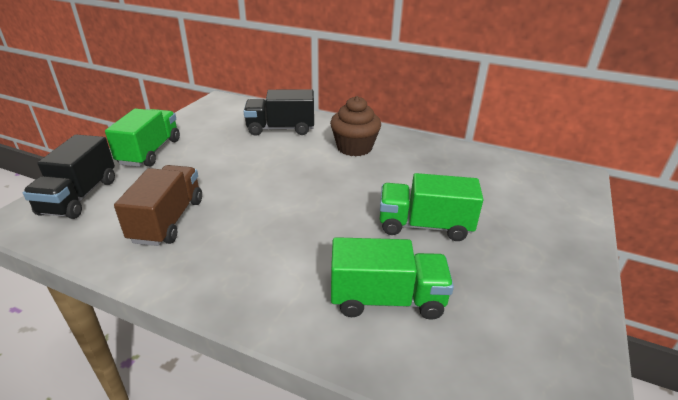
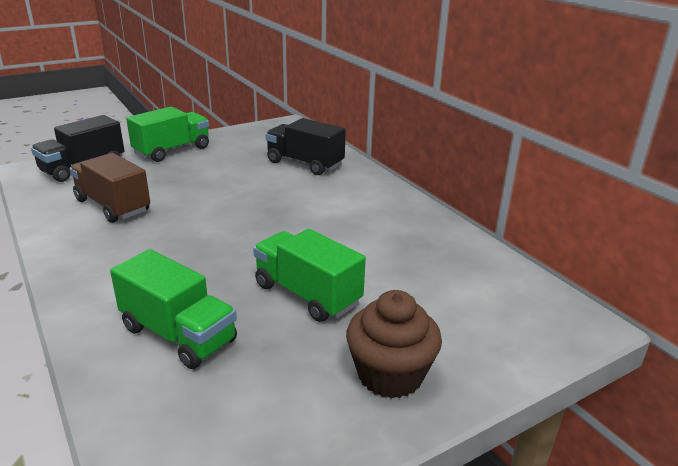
camera: 35 degrees right, 5 degrees down
brown truck [114,165,202,246] -> brown truck turned 90 degrees counterclockwise [70,153,150,223]
brown cupcake [330,96,381,156] -> brown cupcake moved to [346,290,442,399]

